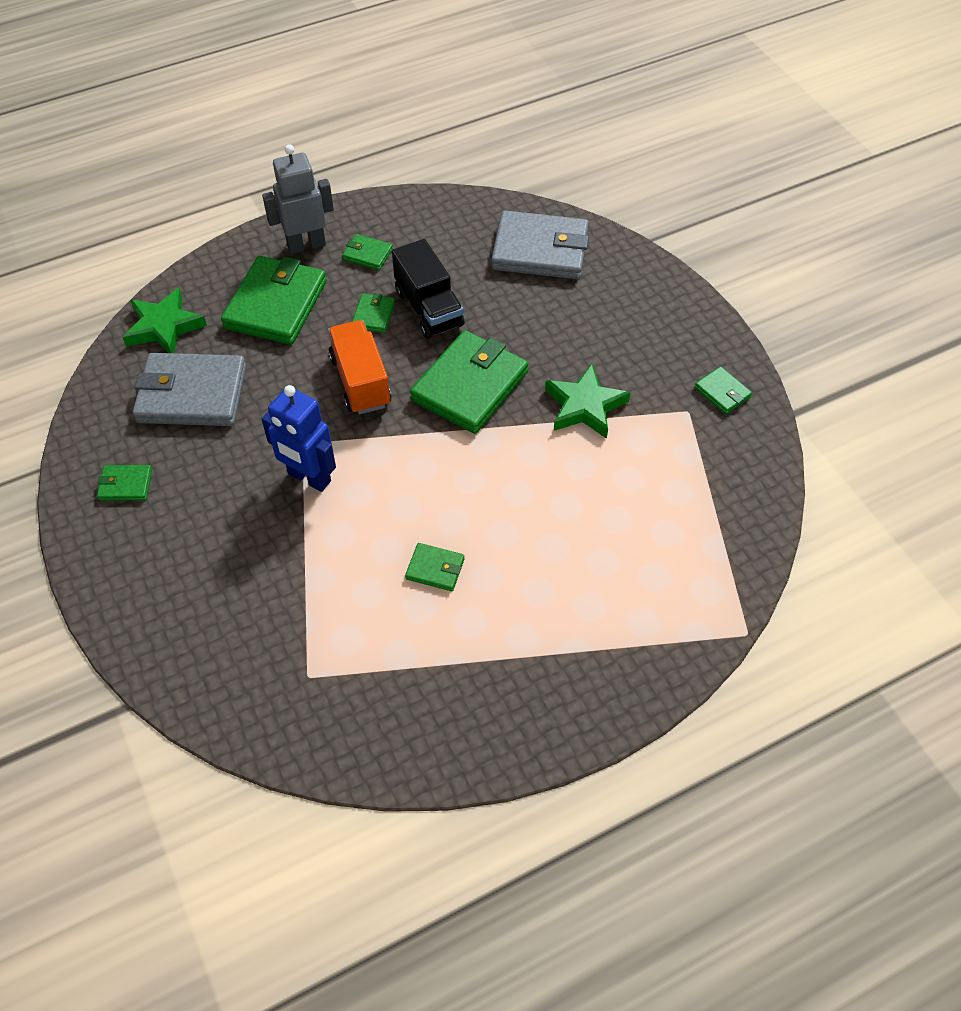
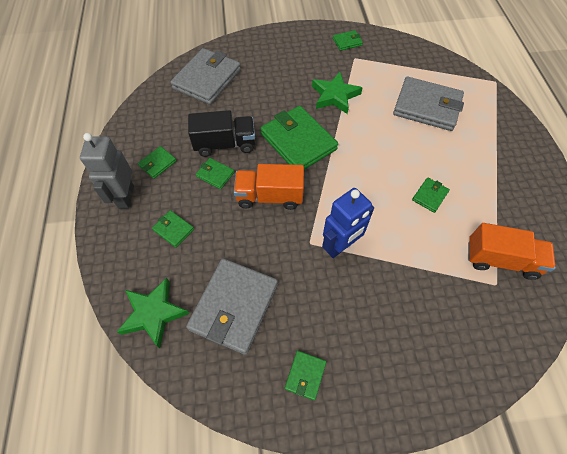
camera: 70 degrees left, 5 degrees up
green wallet [221,256,327,345] -> green wallet [152,210,194,248], size x0.46
none -> grey wallet [393,77,464,131]
none -> orange truck [468,223,555,280]

